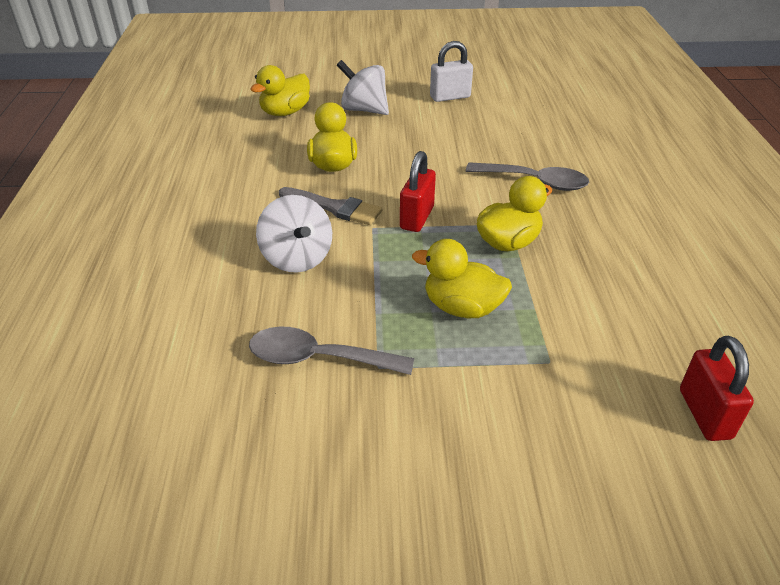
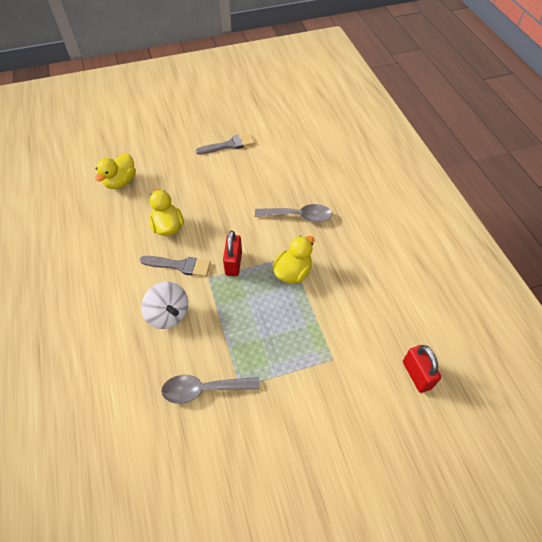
camera: 15 degrees left, 15 degrees up
white spinning top [337,60,389,115] -> none
yellow duck [412,239,512,318] -> none
white padlock [430,41,473,102] -> grey brush [196,133,255,155]

